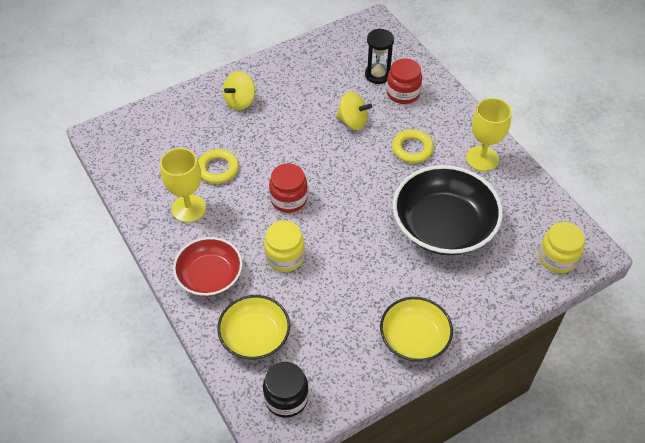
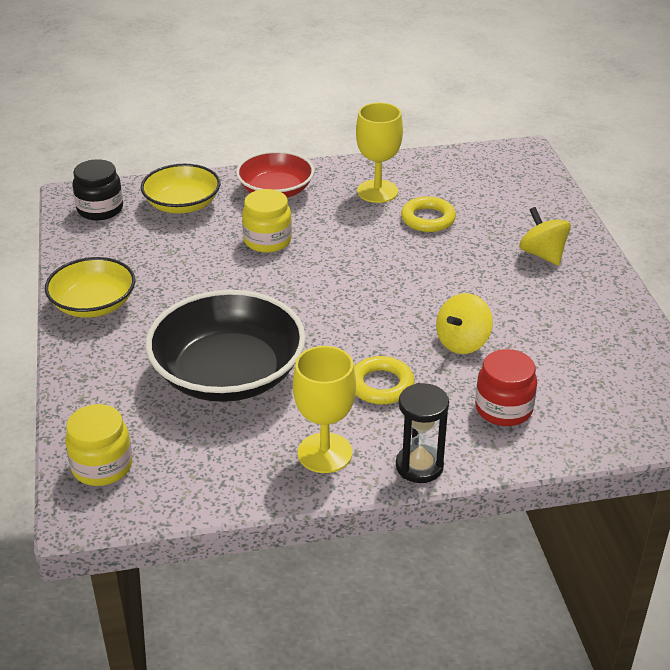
camera: 110 degrees right, 15 degrees down
red jar [269,163,308,213] -> none
black hourglass [365,28,394,84] -> black hourglass moved to [396,383,449,483]

